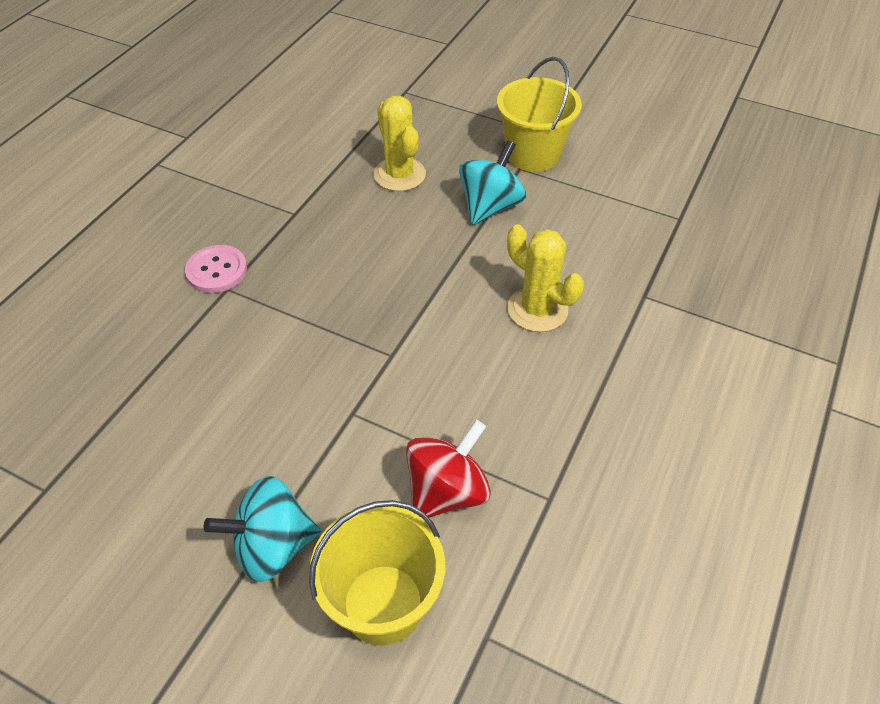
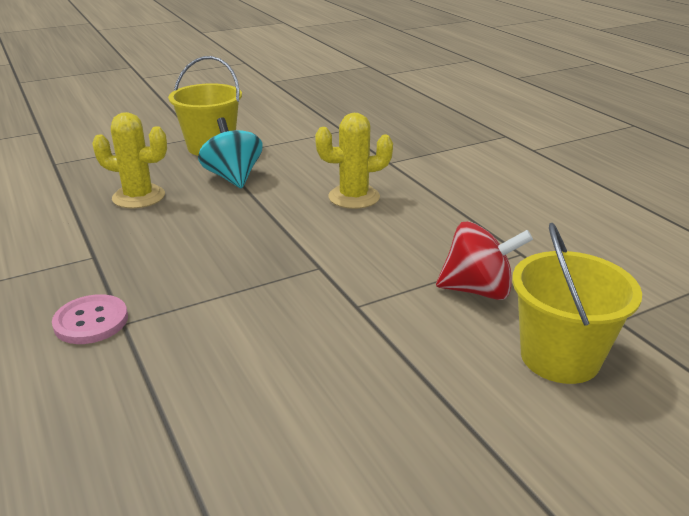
camera: 55 degrees left, 20 degrees down
turquoise spinning top [204,476,321,582] -> none
red spinning top [406,420,491,518] -> red spinning top turned 105 degrees clockwise [436,221,533,300]

